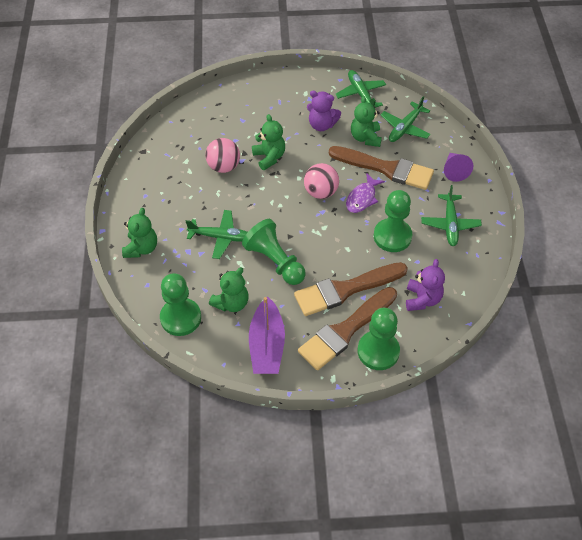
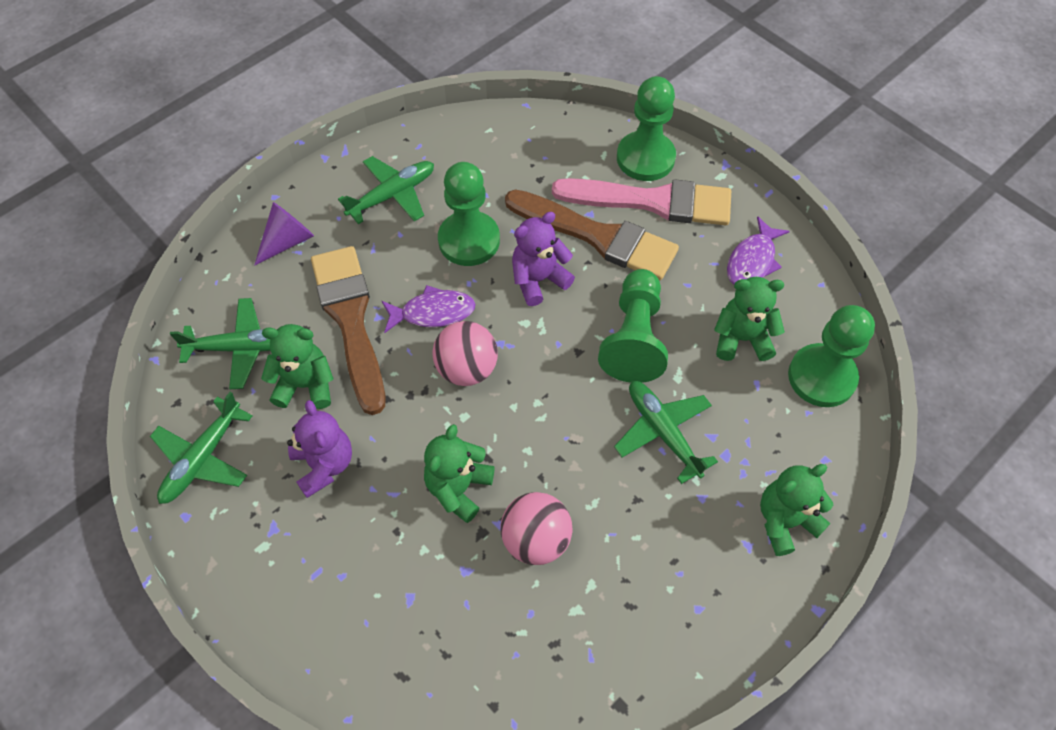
camera: 130 degrees left, 5 degrees up
purple boat [249,297,285,374] -> purple fish [727,216,790,284]
brown brush [298,287,397,370] -> pink brush [552,178,731,225]
green teddy bear [351,96,382,147] -> green teddy bear turned 135 degrees counterclockwise [261,324,334,409]
purple teddy bear [406,259,445,311] -> purple teddy bear moved to [512,212,575,306]

